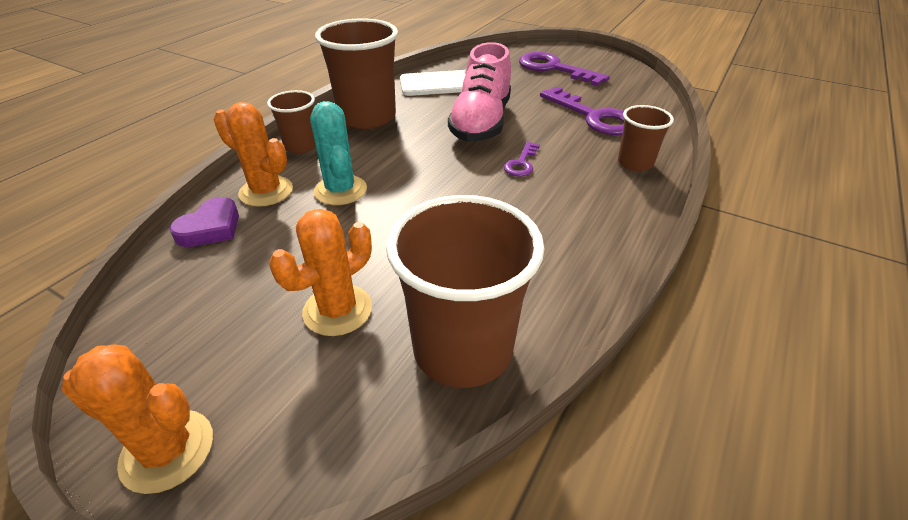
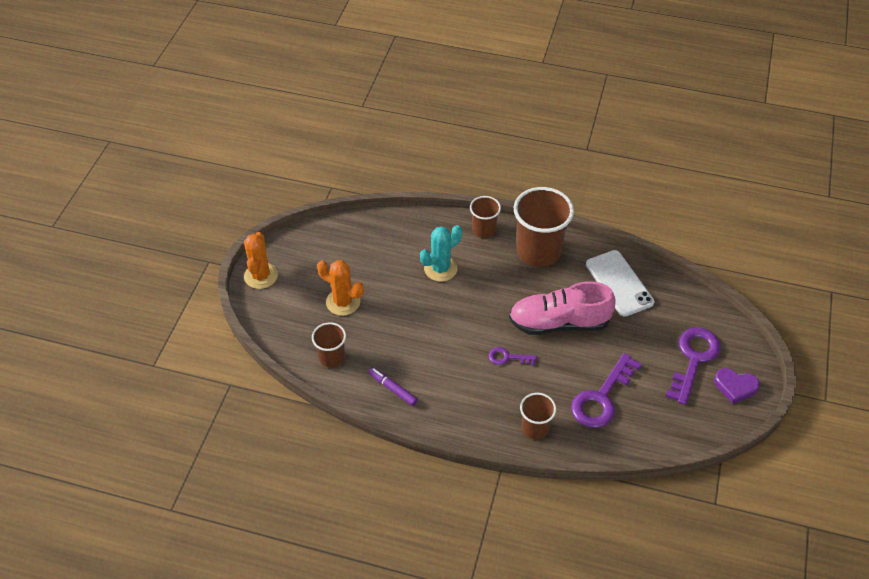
camera: 75 degrees right, 10 degrees up
purple heart [170,197,239,247] -> purple heart moved to [714,368,760,404]
orange cactus [214,102,293,207] -> none
brown cup [386,195,544,388] -> brown cup [312,322,346,368], size x0.54
none -> purple marker [368,367,418,406]

